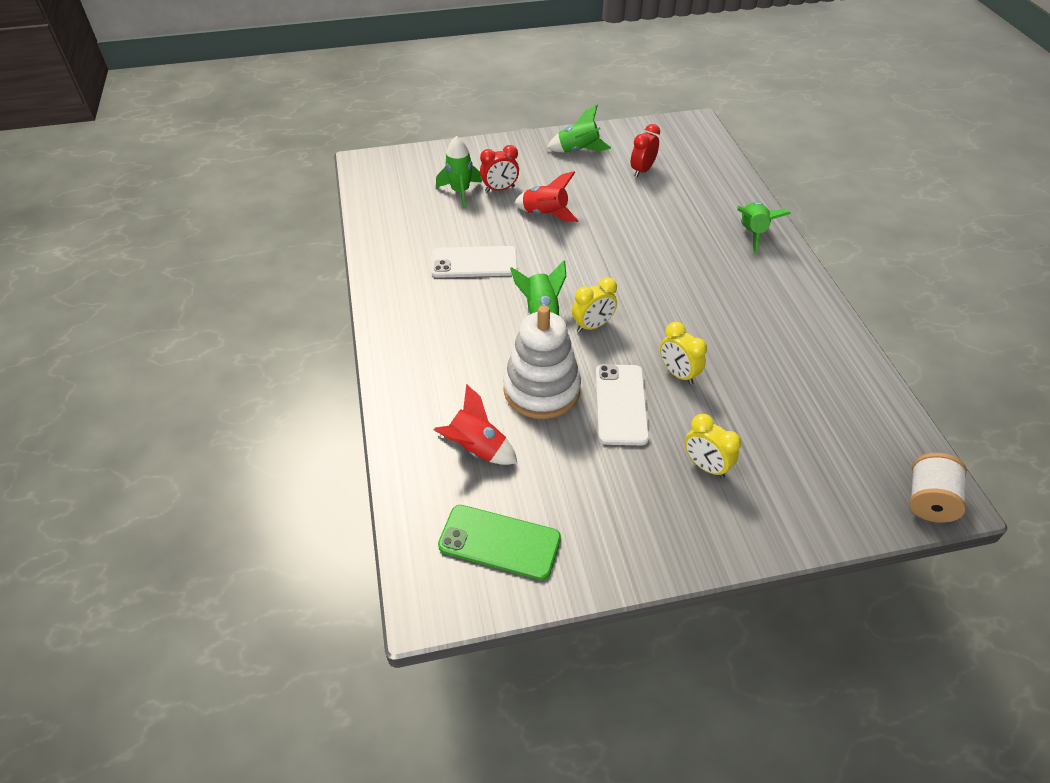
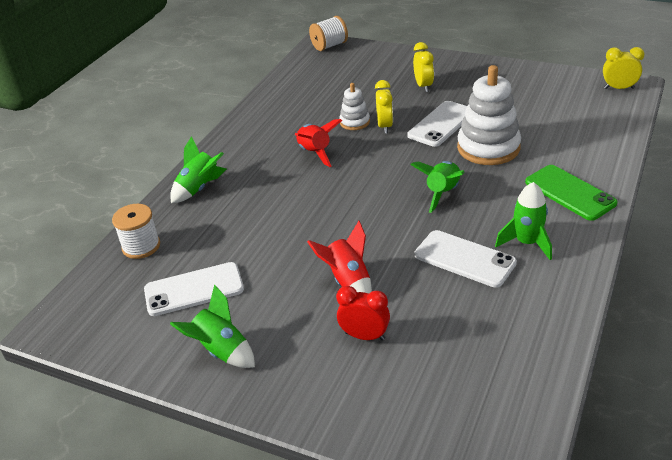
camera: 140 degrees left, 10 degrees down
red rocket [434,384,517,465] -> red rocket moved to [295,119,342,167]
green rocket [436,136,482,208] -> green rocket moved to [495,182,552,260]
green phone [438,505,561,580] -> green phone moved to [525,165,618,221]
yellow clock [572,277,617,332] -> yellow clock moved to [603,47,644,89]
red clock [631,124,660,177] -> white phone [144,262,244,316]
none -> white spool [112,204,160,259]
none -> white stacking toy [339,83,370,130]

